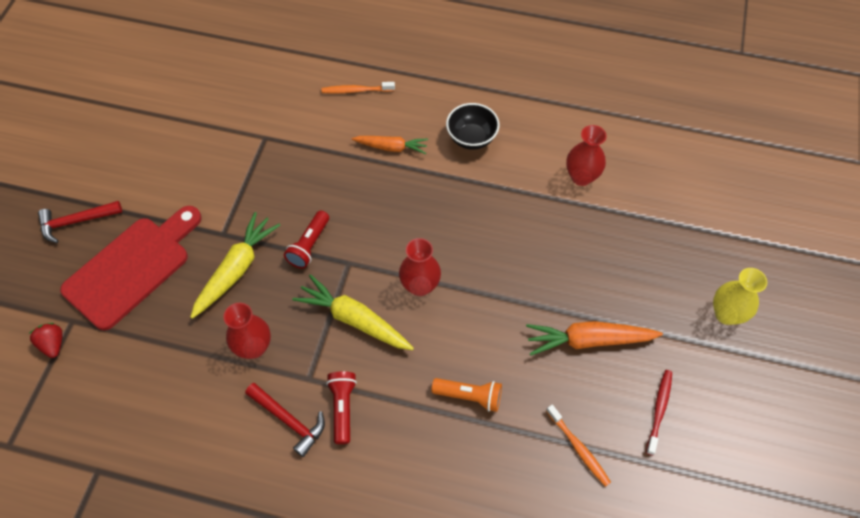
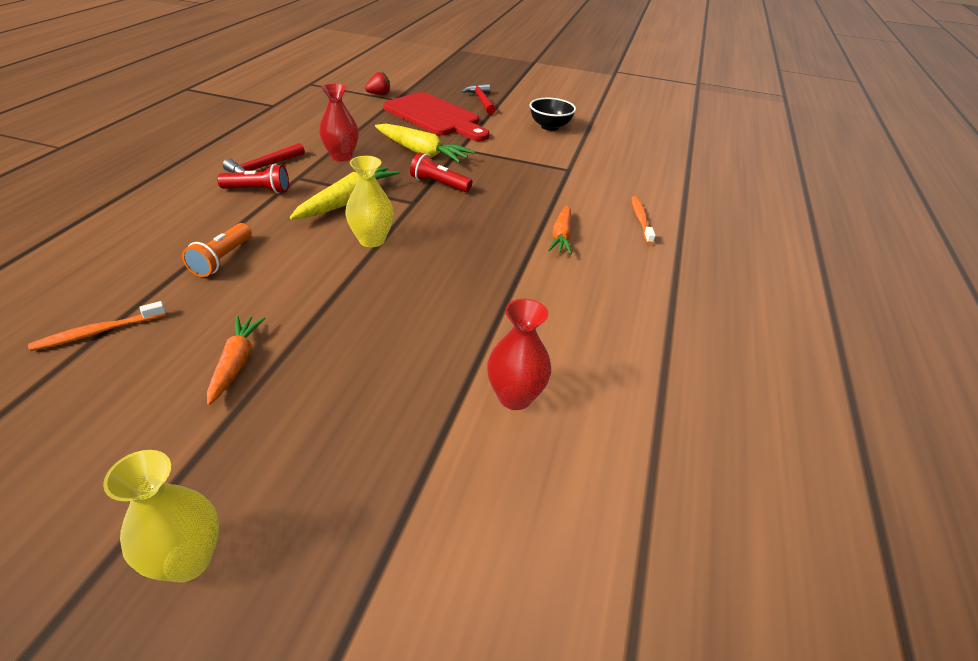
camera: 90 degrees right, 20 degrees down
red vase [399,238,441,296] -> yellow vase [345,156,394,247]
black bowl [446,103,500,150] -> black bowl moved to [530,98,576,131]
orange carrot [526,321,663,356] -> orange carrot [207,316,266,406], size x0.65
red toothbrush [646,370,672,455] -> none

